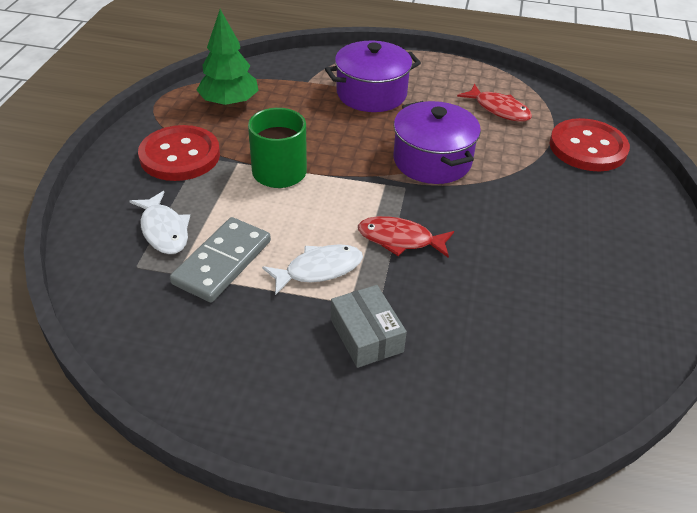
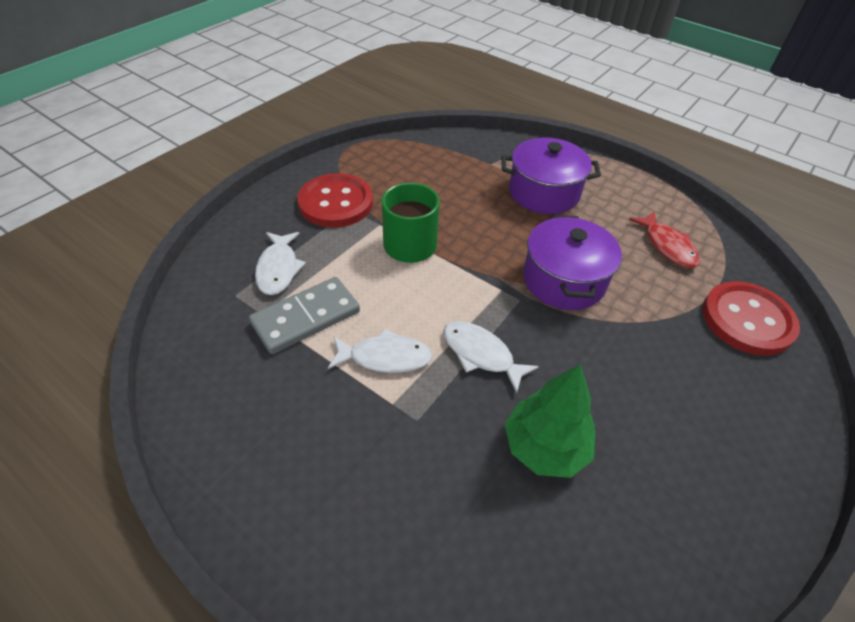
camera: 25 degrees right, 5 degrees up
green tree [197,9,259,107] -> green tree moved to [505,364,595,478]
grey box [331,285,407,368] -> none
red fish [358,216,454,258] -> white fish [443,321,539,394]

